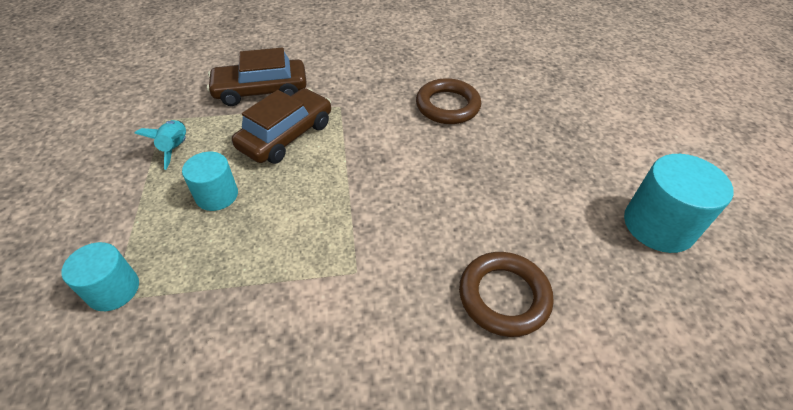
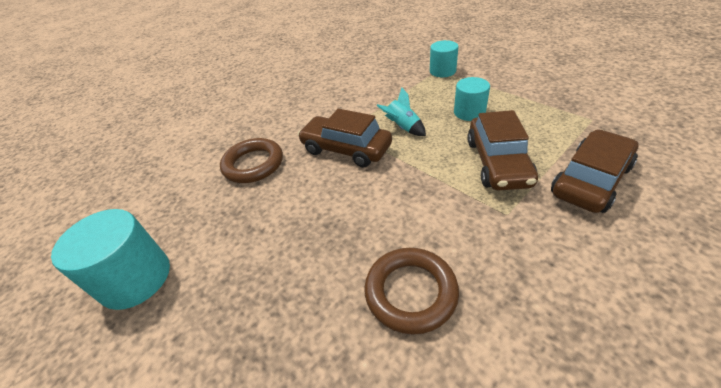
camera: 150 degrees right, 5 degrees down
turquoise rocket [135,120,186,170] -> turquoise rocket moved to [377,87,426,136]
none -> brown car [298,109,392,167]

